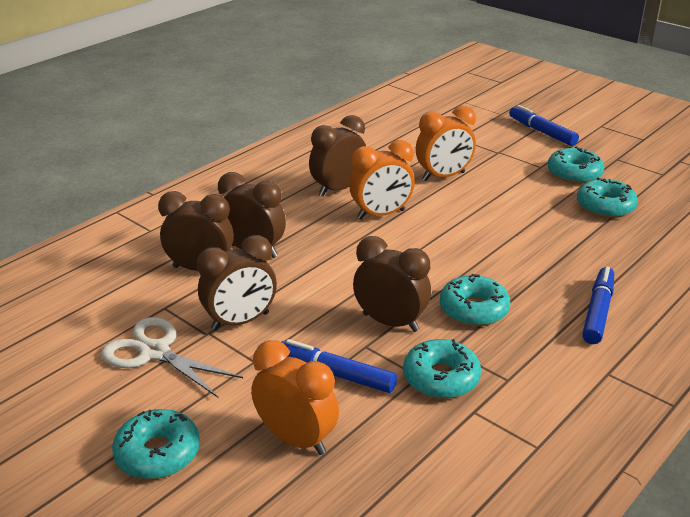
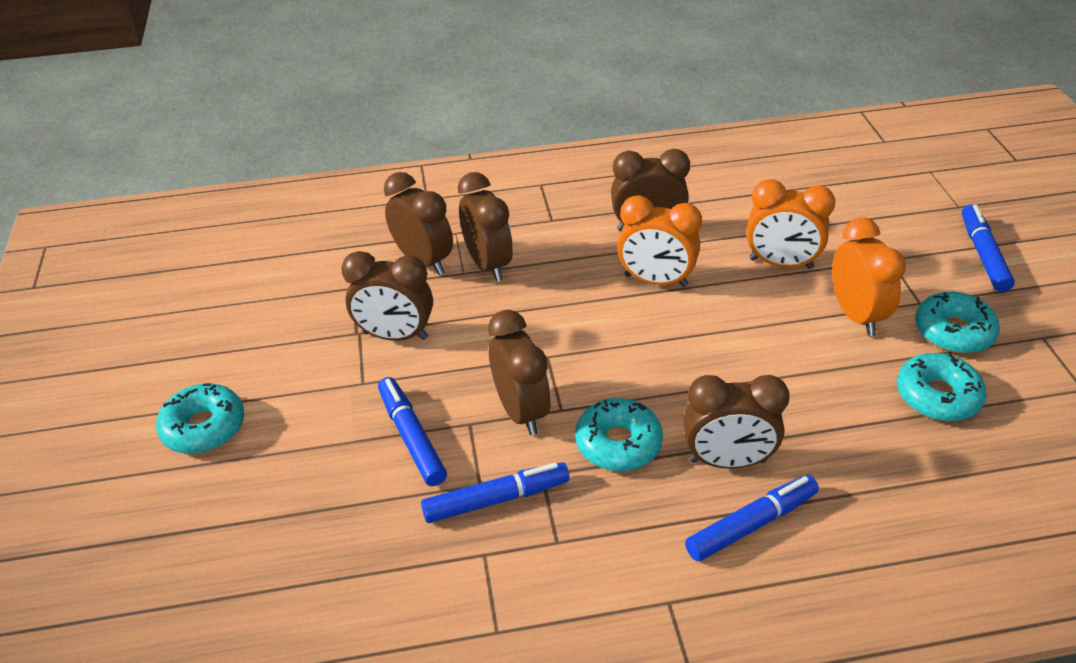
camera: 40 degrees right, 10 degrees up
white scissors [101,317,243,398] -> none
orange clock [251,340,339,455] -> orange clock moved to [832,218,906,336]
turquoise donut [403,339,481,399] -> blue marker [421,462,570,523]
none -> brown clock [684,375,790,469]

